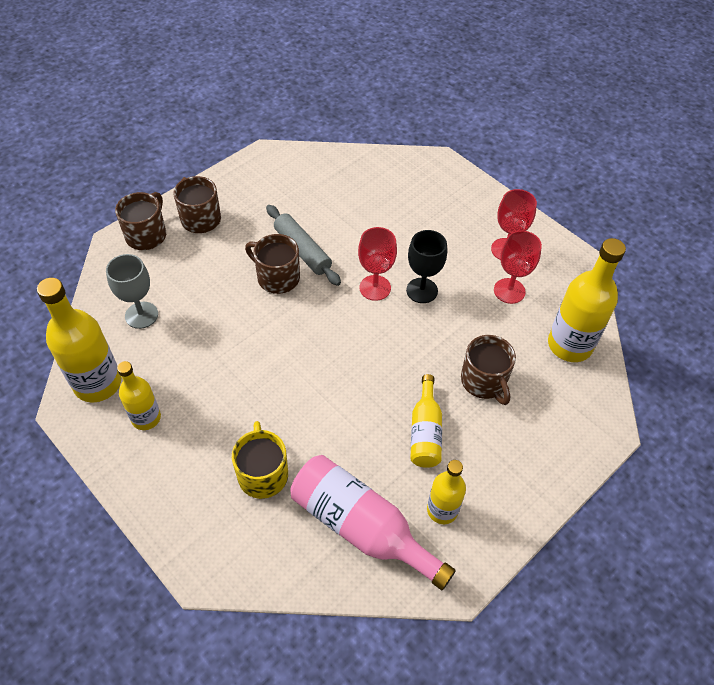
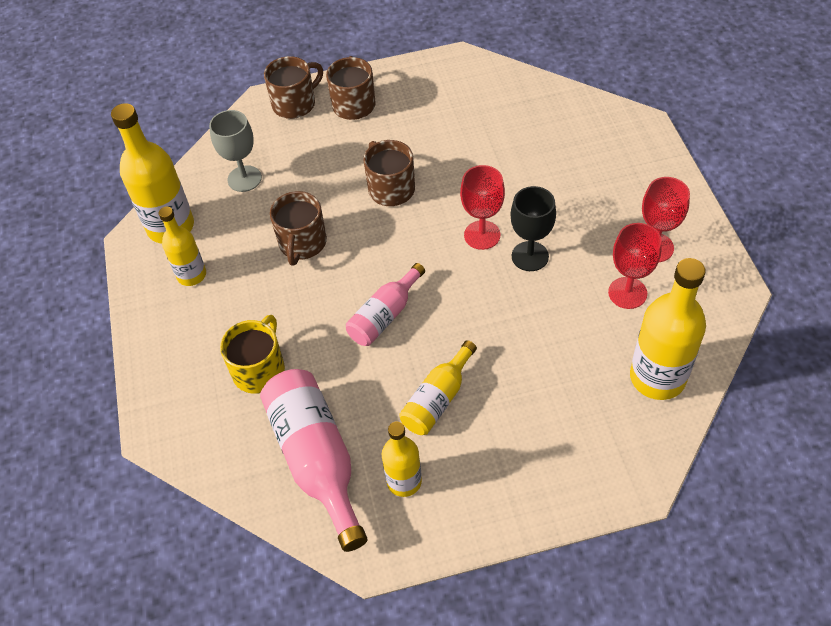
camera: 35 degrees right, 0 degrees up
grey rolling pin [266,205,341,286] -> none
brown mug [461,335,516,405] -> brown mug moved to [270,191,327,266]
none -> pink bottle [346,263,425,346]

